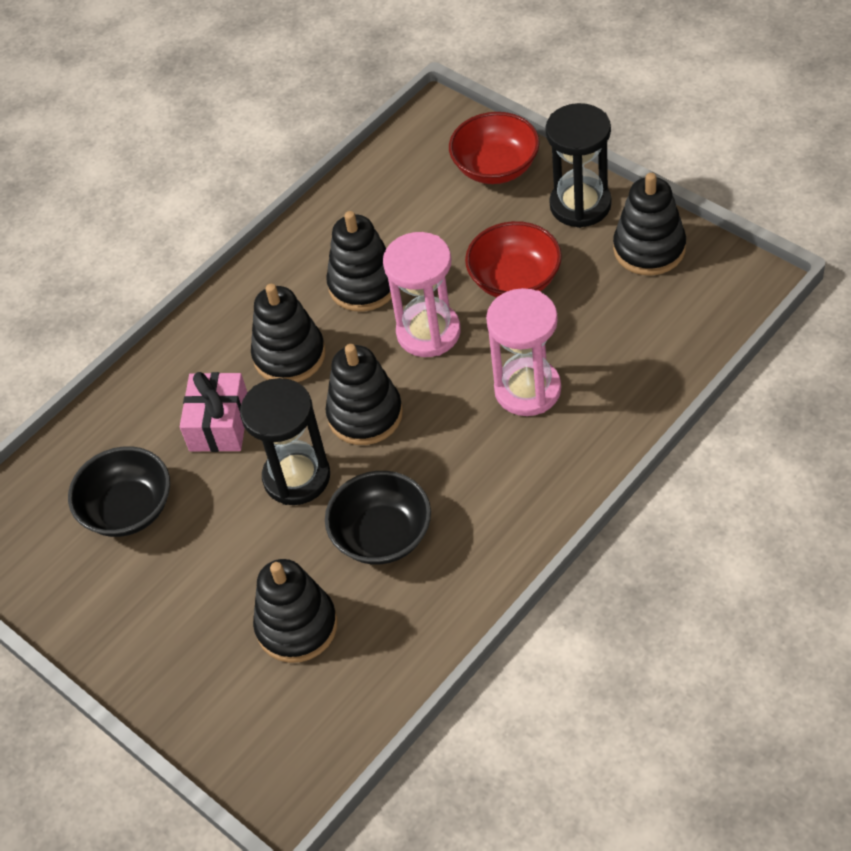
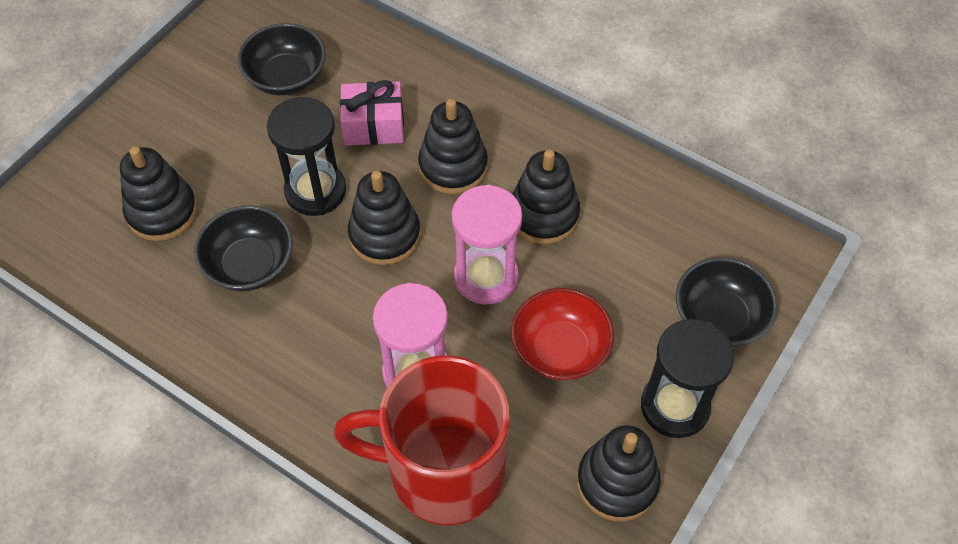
camera: 75 degrees right, 5 degrees up
red bowl [449,112,540,184] -> black bowl [676,257,778,347]
none -> red mug [334,356,510,525]

